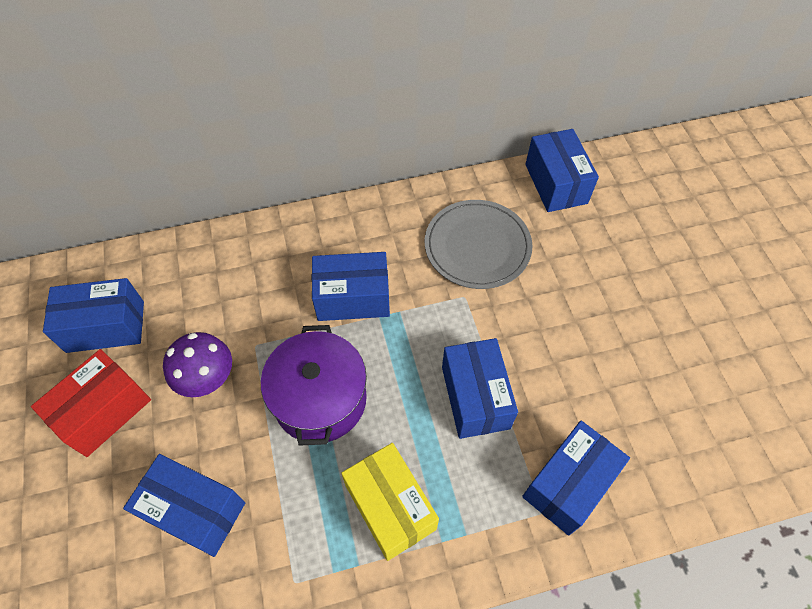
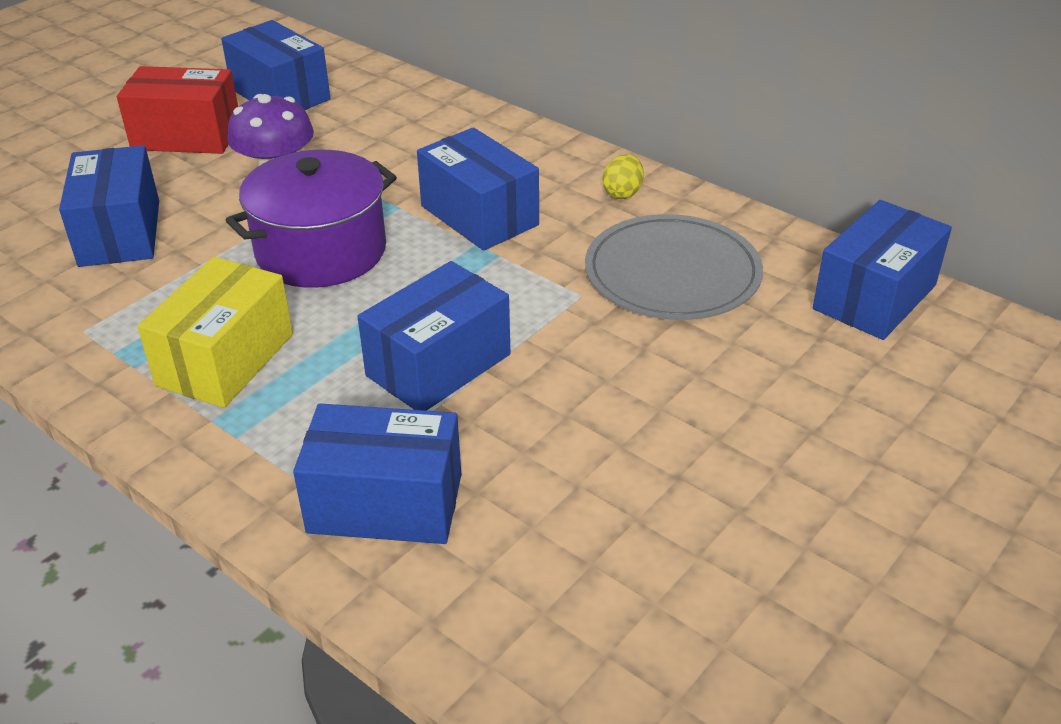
camera: 55 degrees right, 20 degrees down
none -> yellow egg [602,154,644,199]

